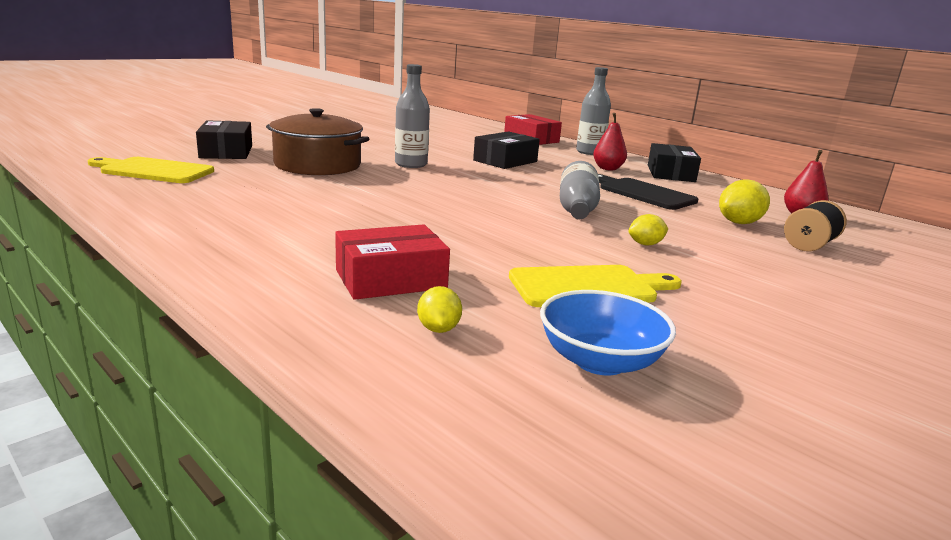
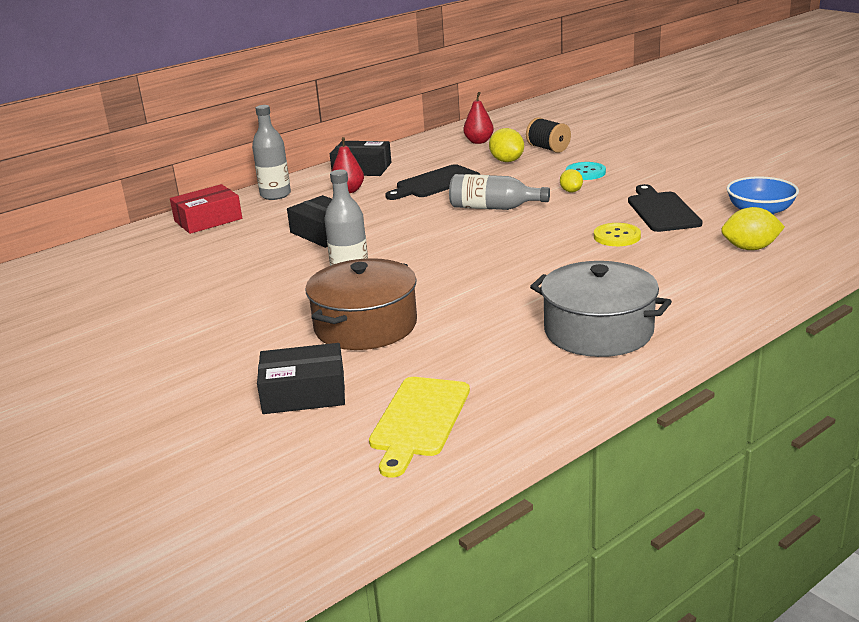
camera: 80 degrees left, 5 degrees up
red box [335,224,450,300] -> none
yellow lemon [417,286,462,333] -> yellow lemon [721,207,785,250], size x1.61
yellow cutting board [509,265,682,307] -> black cutting board [628,184,702,232]
none -> grey pot [530,261,672,357]
none -> turquoise button [566,162,606,180]
none -> yellow button [594,223,641,246]

